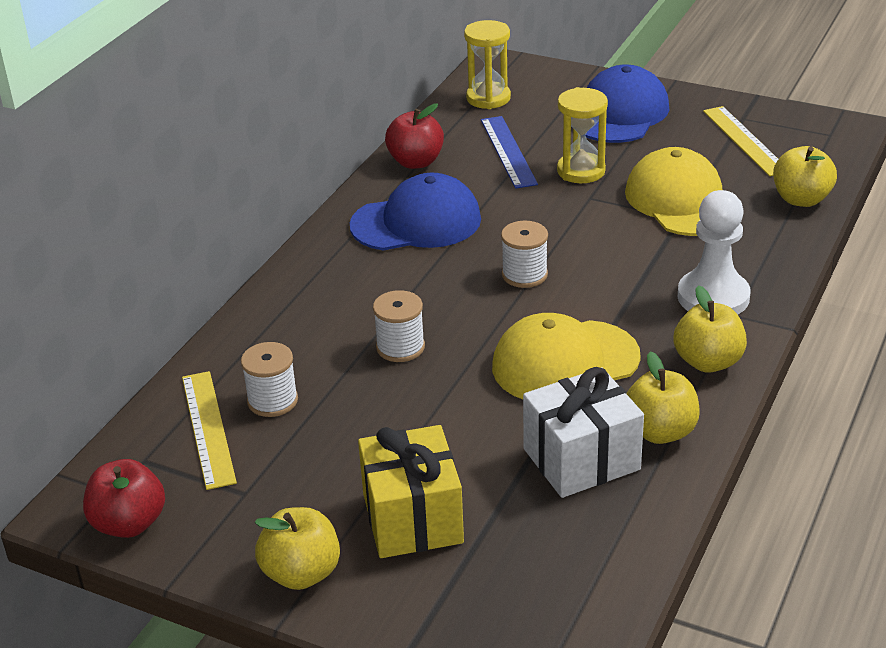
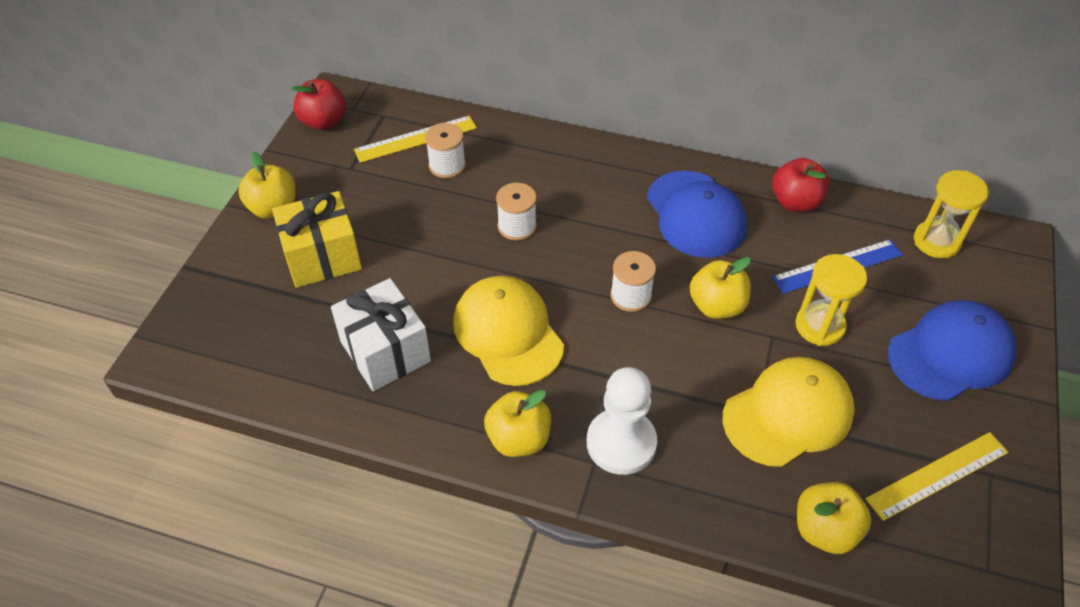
camera: 80 degrees right, 15 degrees up
blue cap [586,65,669,143] -> blue cap turned 45 degrees counterclockwise [888,300,1017,401]
yellow apple [627,351,700,444] -> yellow apple moved to [690,257,751,319]

